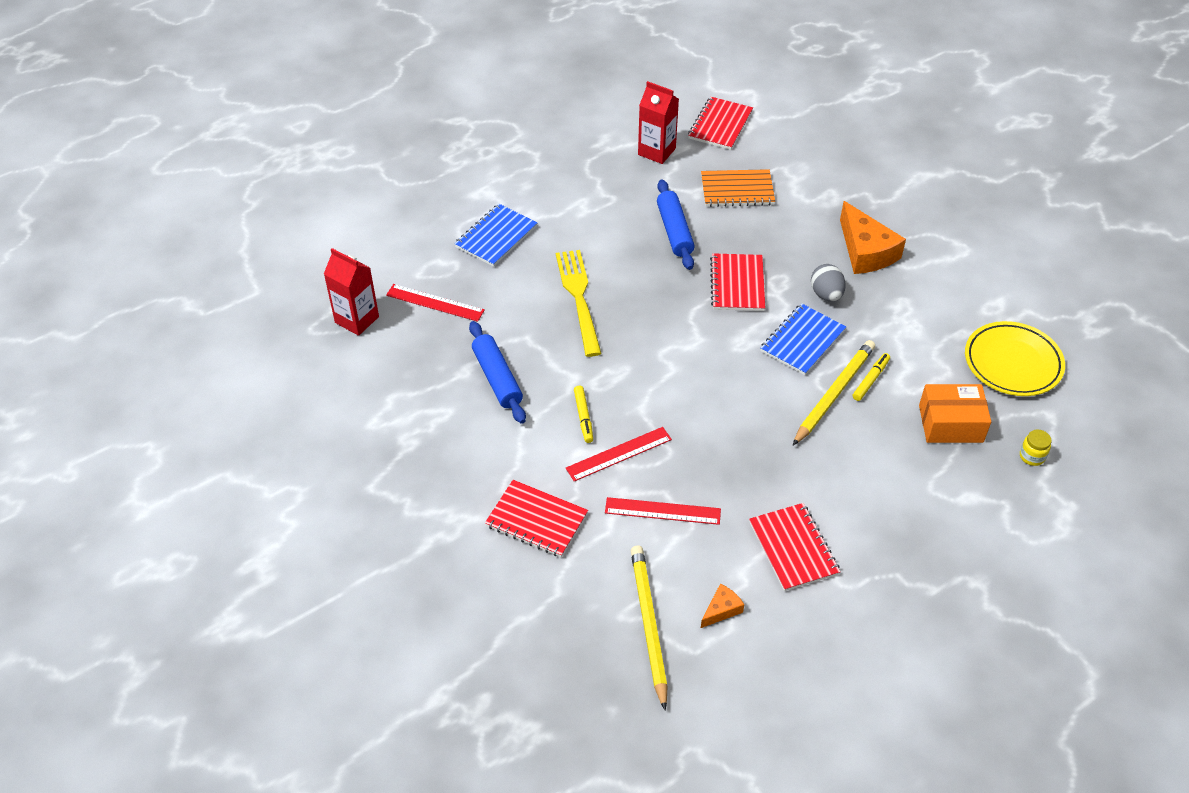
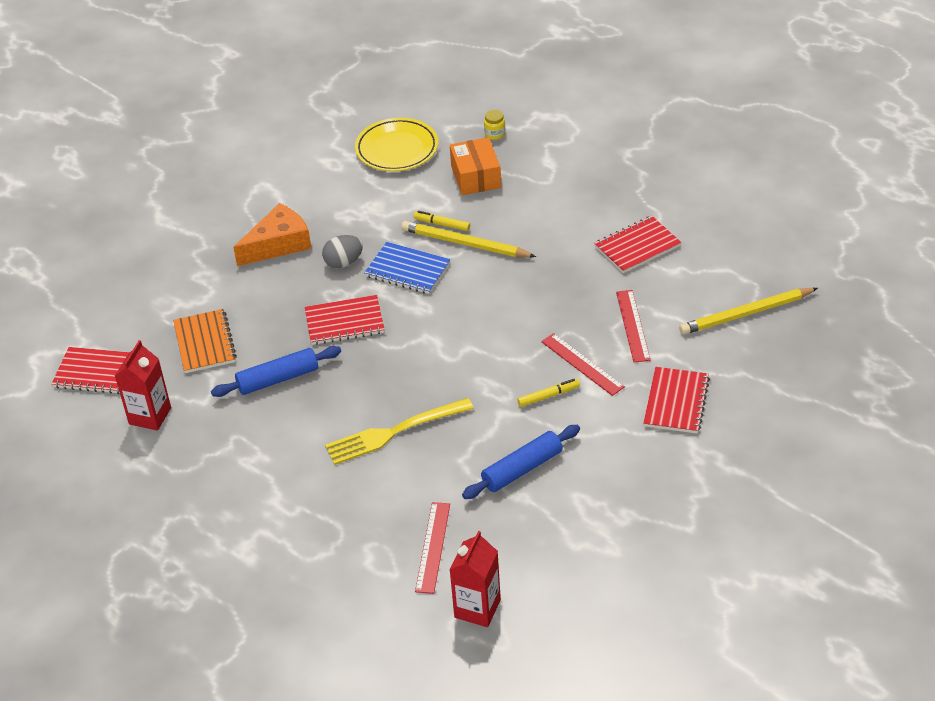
camera: 100 degrees left, 5 degrees down
blue notebook [454,204,537,267] -> none
orange cheese [701,584,744,628] -> none

